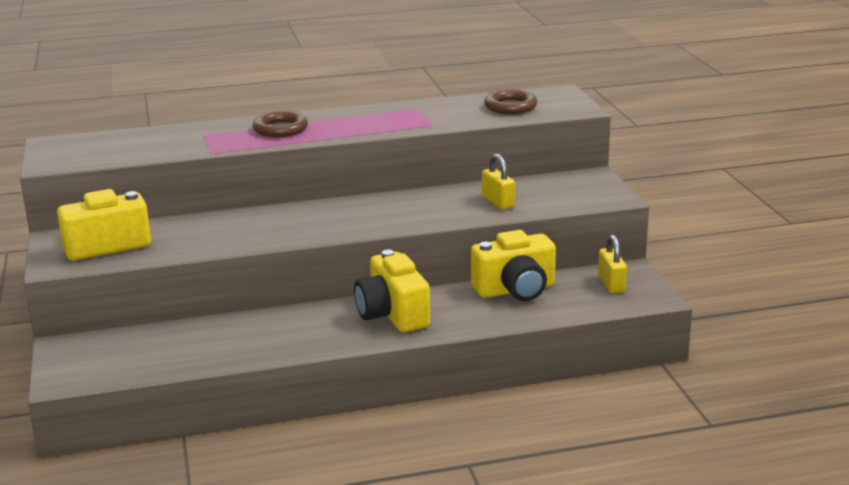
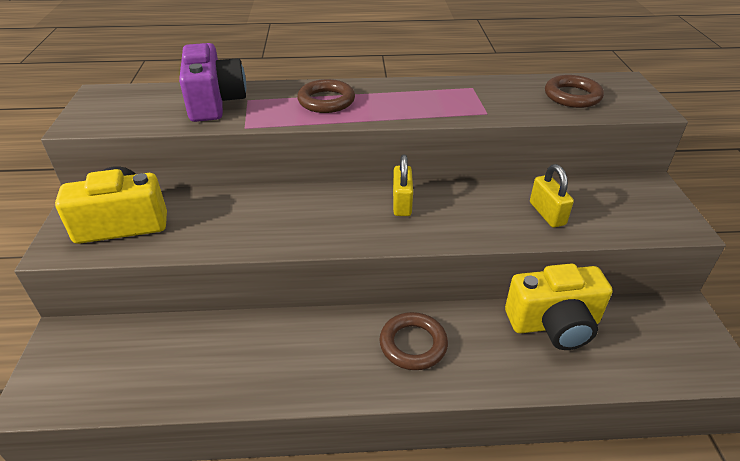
camera: 10 degrees right, 15 degrees up
yellow camera [354,250,430,332] -> brown ring [379,312,448,370]
yellow padlock [598,235,627,293] -> yellow padlock moved to [393,155,413,216]
none -> purple camera [179,43,246,122]

